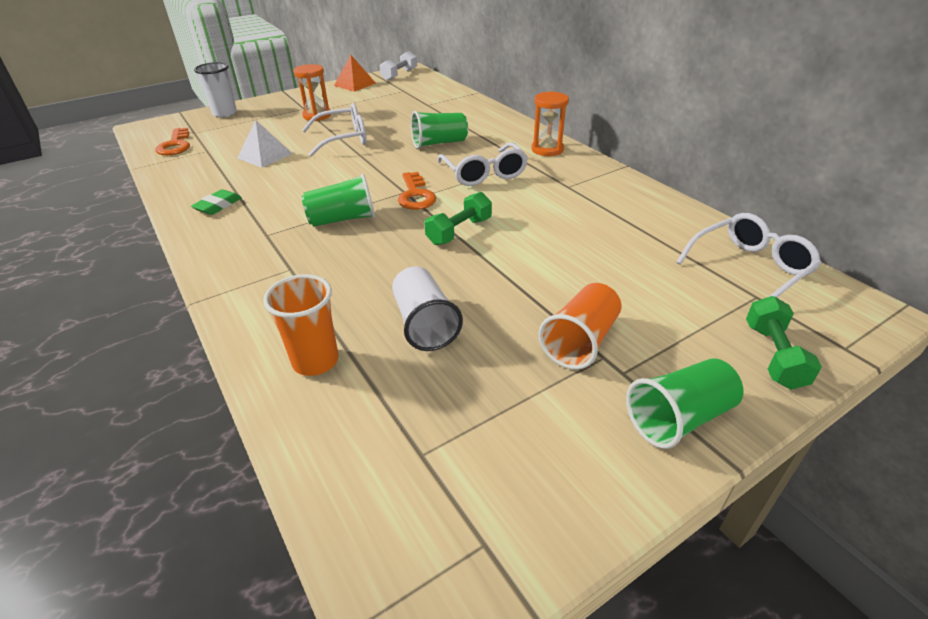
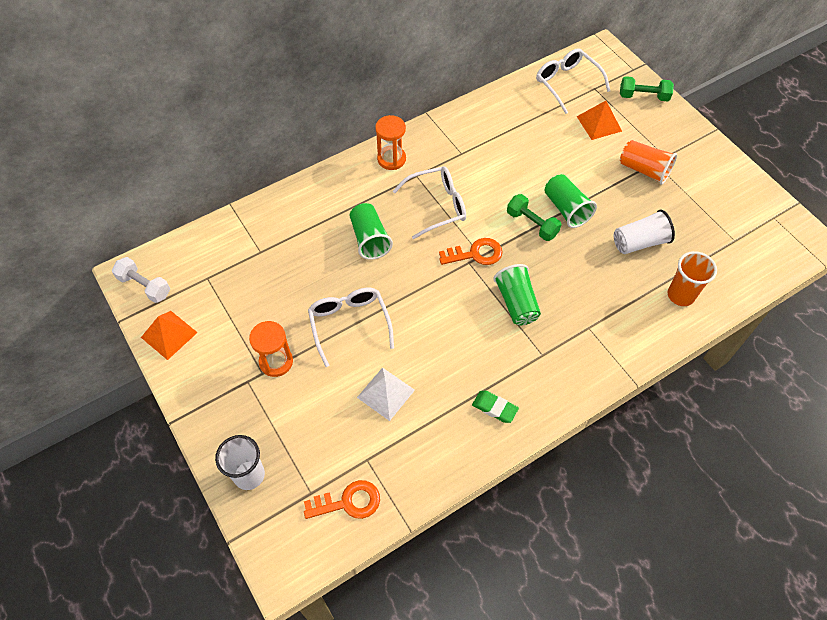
camera: 90 degrees left, 20 degrees up
green cup [626,358,744,449] -> green cup moved to [544,174,597,228]
none -> orange pyramid [577,101,622,140]

